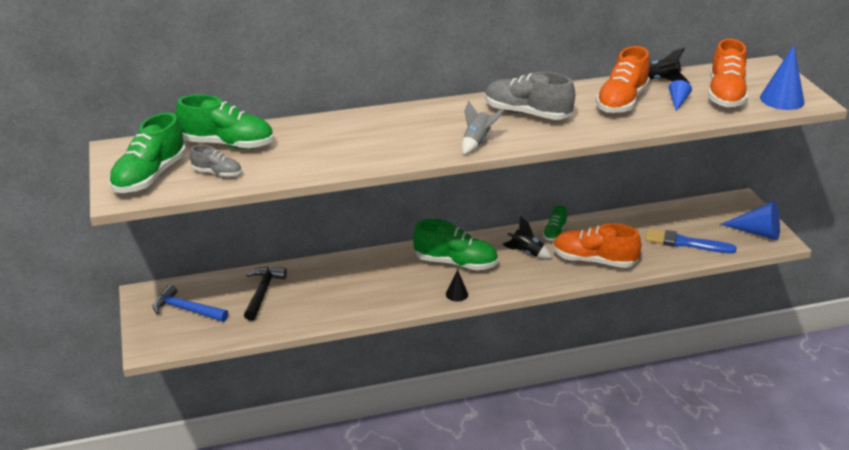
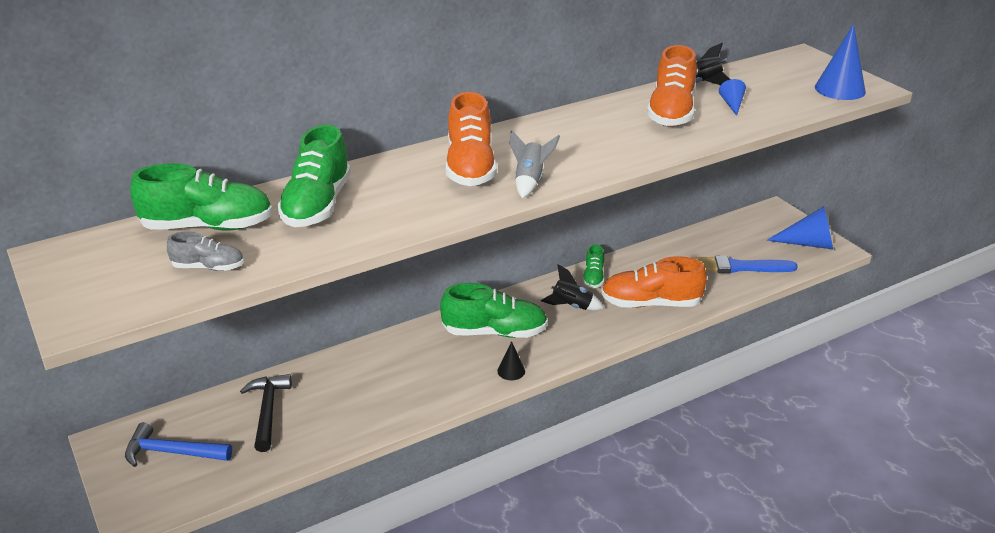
camera: 15 degrees left, 0 degrees up
green shoe [109,112,186,193] -> green shoe moved to [277,125,351,227]
grey shoe [485,72,575,120] -> none
orange shoe [708,39,748,108] -> orange shoe moved to [446,92,497,186]

